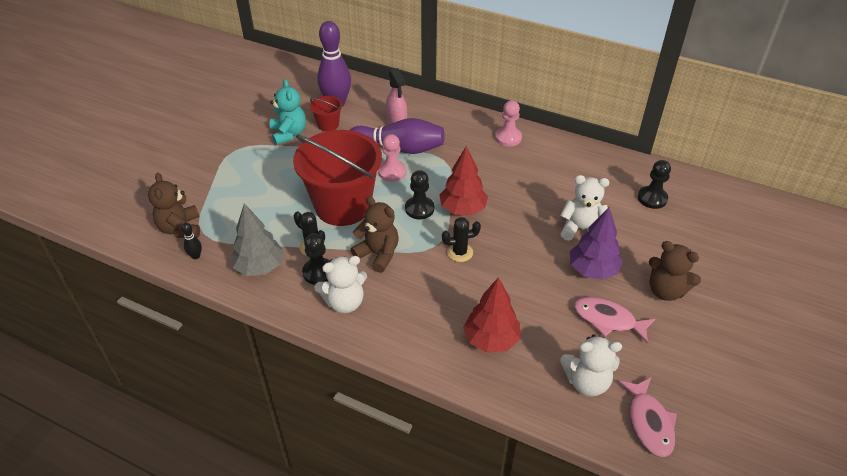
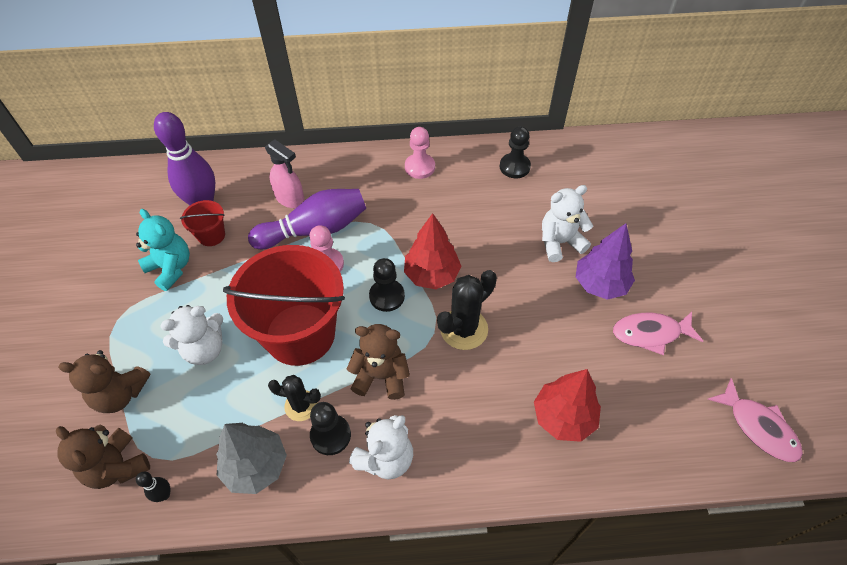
camera: 30 degrees left, 10 degrees up
black cactus [442,217,481,262] -> black cactus [437,270,497,350], size x1.56
white teddy bear [560,335,622,397] -> white teddy bear moved to [160,305,223,365]
black pawn [638,160,671,209] -> black pawn moved to [500,126,531,178]
brown teddy bear [649,241,701,301] -> brown teddy bear moved to [58,350,151,413]

